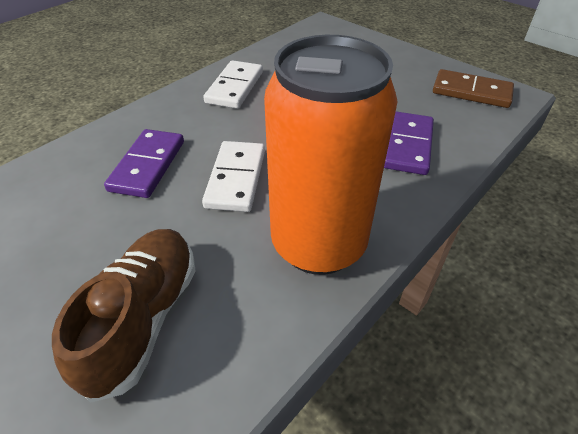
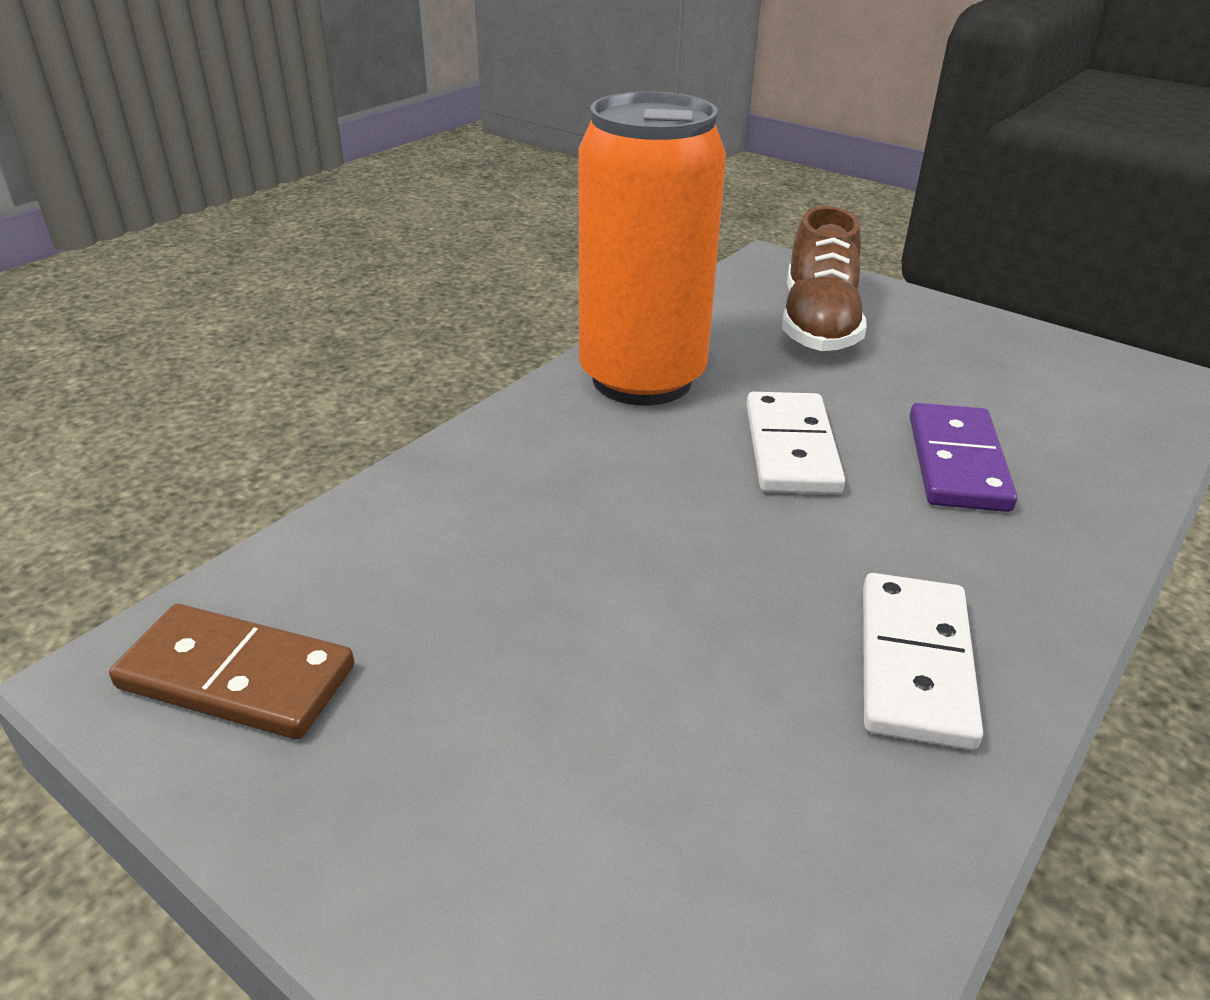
camera: 175 degrees right, 10 degrees down
purple domino [384,112,434,175] -> none

